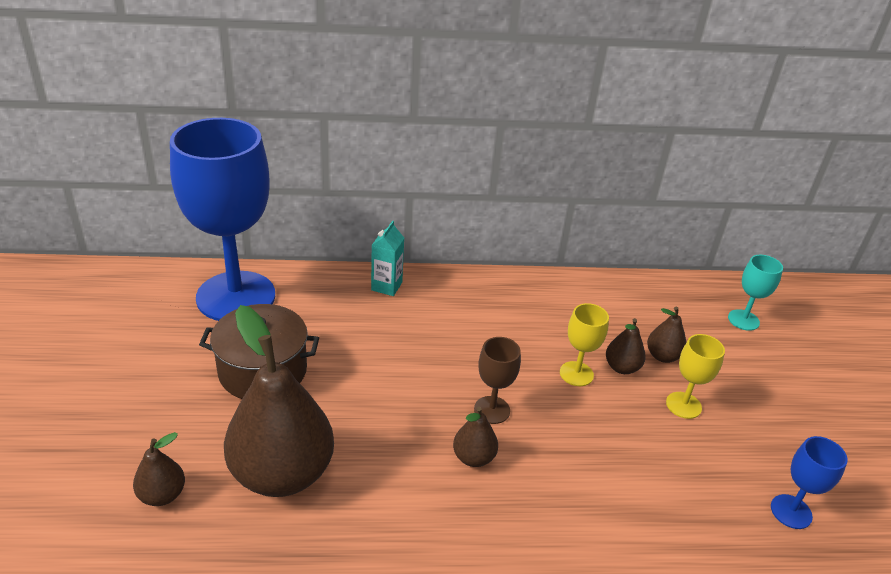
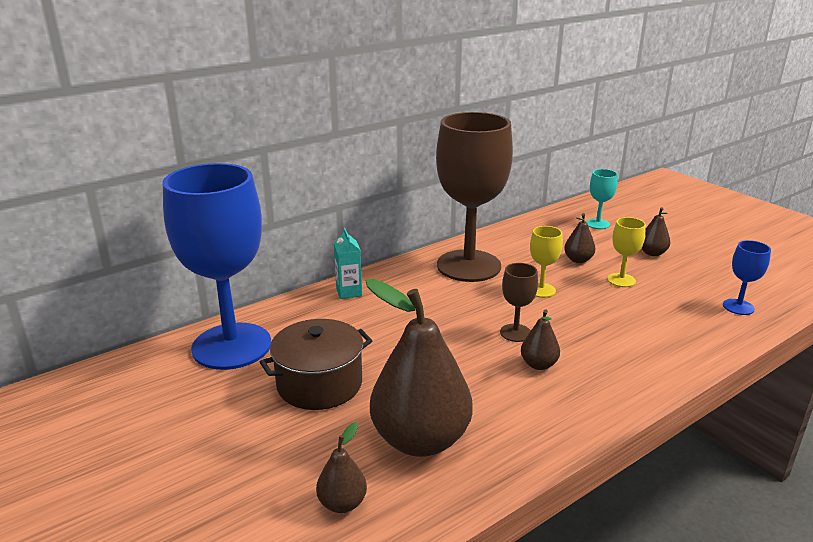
camera: 30 degrees left, 10 degrees down
brown pear [606,318,646,374] -> brown pear moved to [641,207,670,256]
none -> brown goblet [436,112,513,282]

